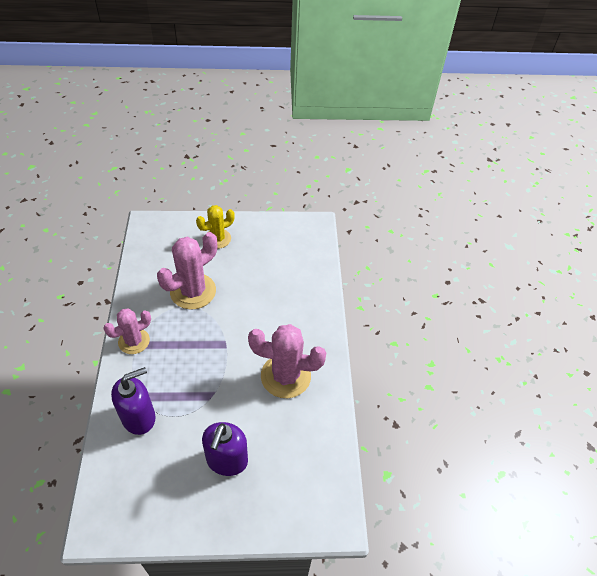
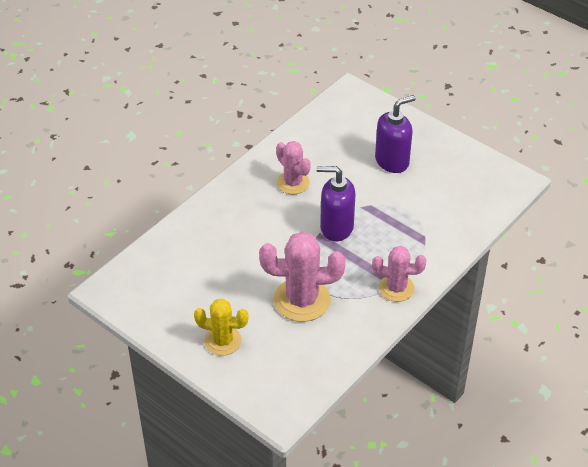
camera: 135 degrees left, 5 degrees down
purple soap dispenser [111,367,156,435] -> purple soap dispenser moved to [316,166,356,241]
pink cactus [248,324,326,398] -> pink cactus [276,141,311,194], size x0.63

